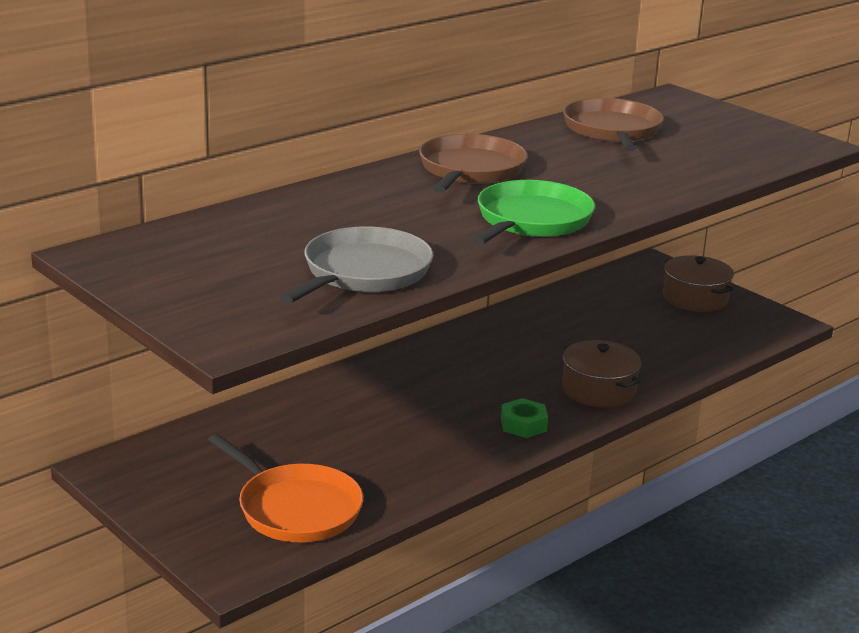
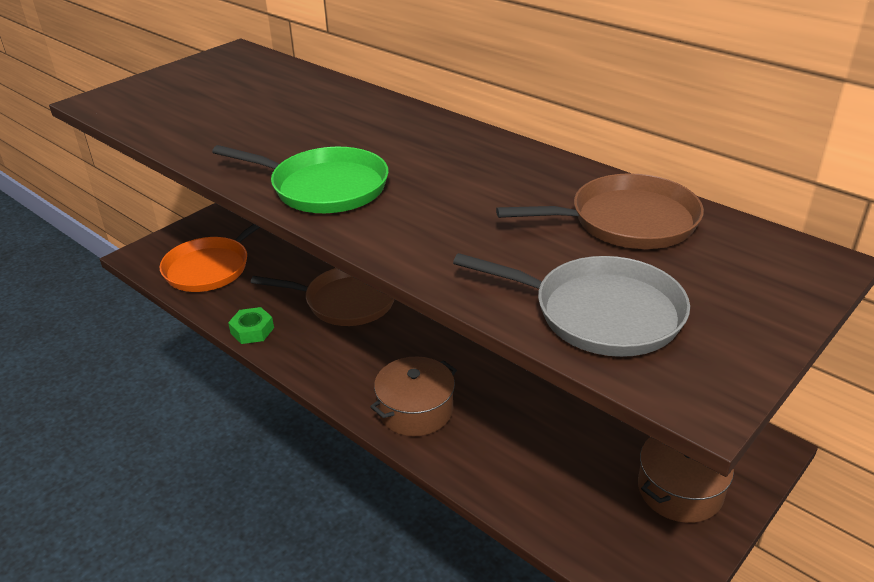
camera: 85 degrees right, 10 degrees up
grey pan [280,226,433,303] -> grey pan moved to [453,253,690,357]
brown pan [419,134,527,193] -> brown pan moved to [251,268,395,326]
green nut [501,398,548,438] -> green nut moved to [228,307,274,344]

